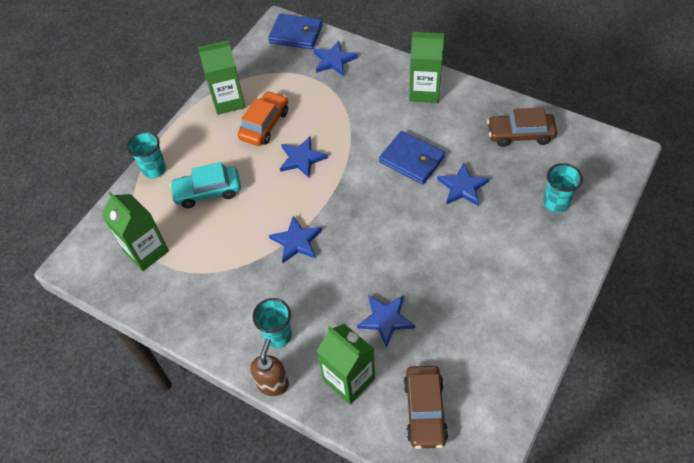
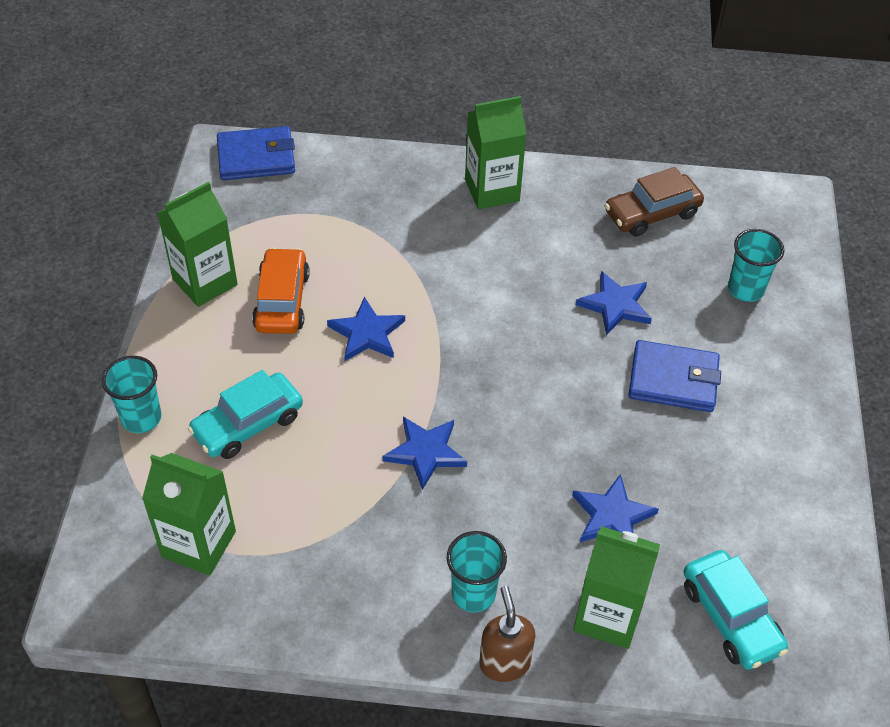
camera: 30 degrees left, 5 degrees down
blue star [314,41,358,76] -> none
blue wallet [379,131,445,184] -> blue wallet moved to [629,340,721,412]
brown car [403,366,448,449] -> turquoise car [684,550,788,670]

